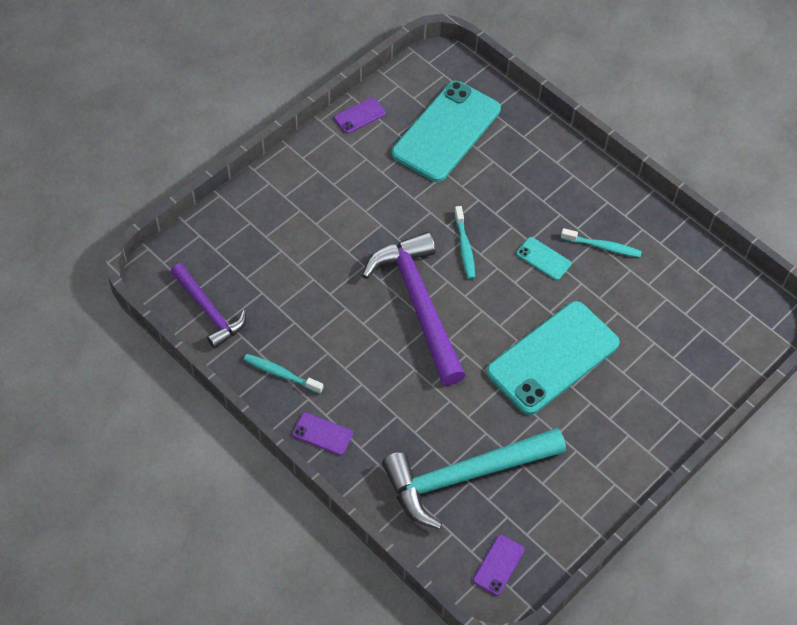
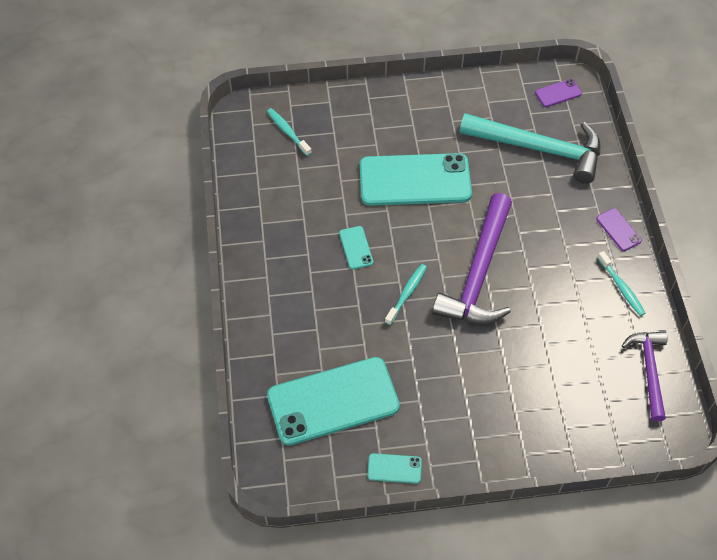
camera: 140 degrees left, 0 degrees up
purple phone [334,97,386,134] -> turquoise phone [367,453,422,484]
turquoise toothbrush [561,228,642,257] -> turquoise toothbrush moved to [267,108,312,156]

